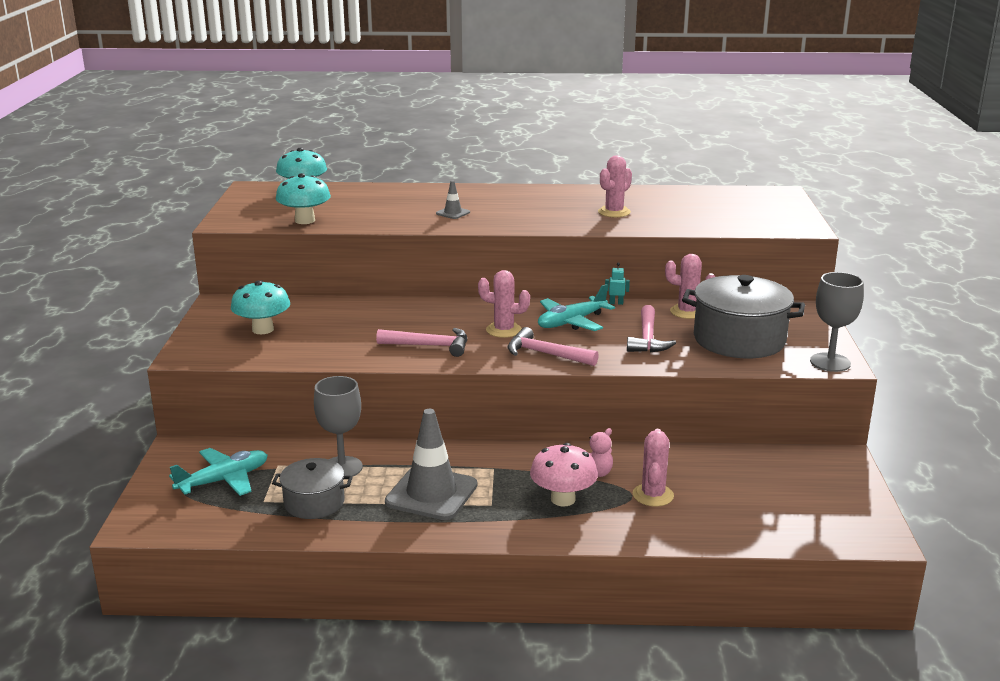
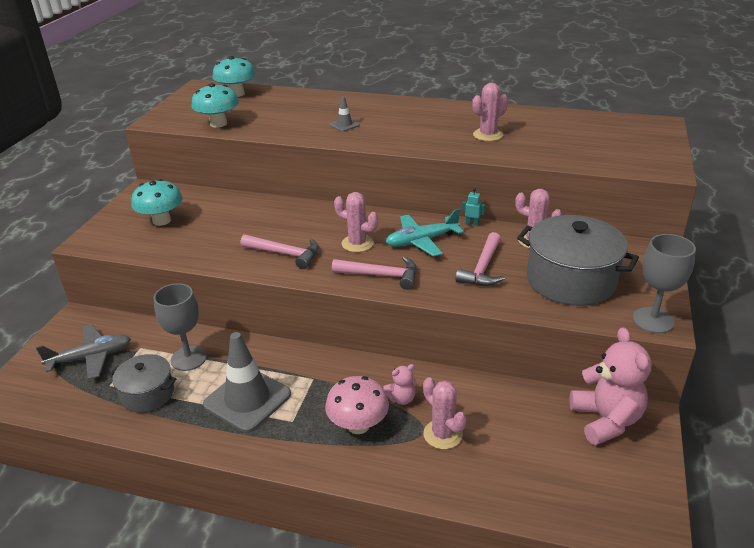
camera: 15 degrees right, 10 degrees up
turquoise plane [169,448,268,496] -> grey plane [36,325,131,380]
pink hammer [507,327,599,366] -> pink hammer turned 150 degrees clockwise [332,257,417,290]
pink cactus [633,429,674,507] -> pink cactus turned 60 degrees counterclockwise [423,377,466,449]
none -> pink teddy bear [570,327,651,445]

